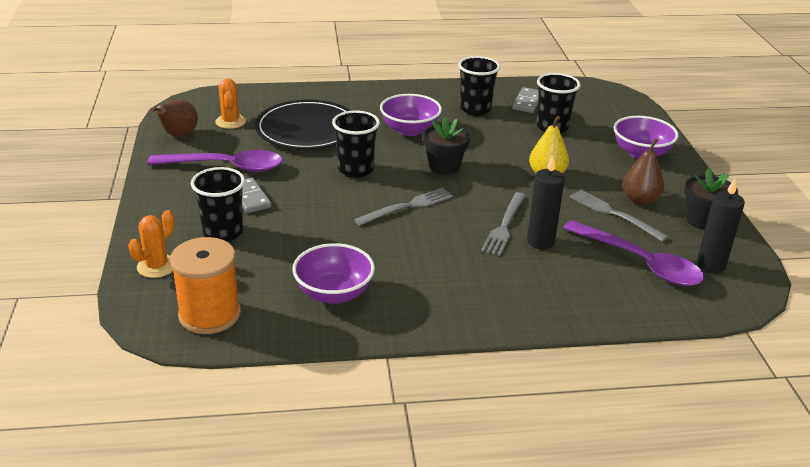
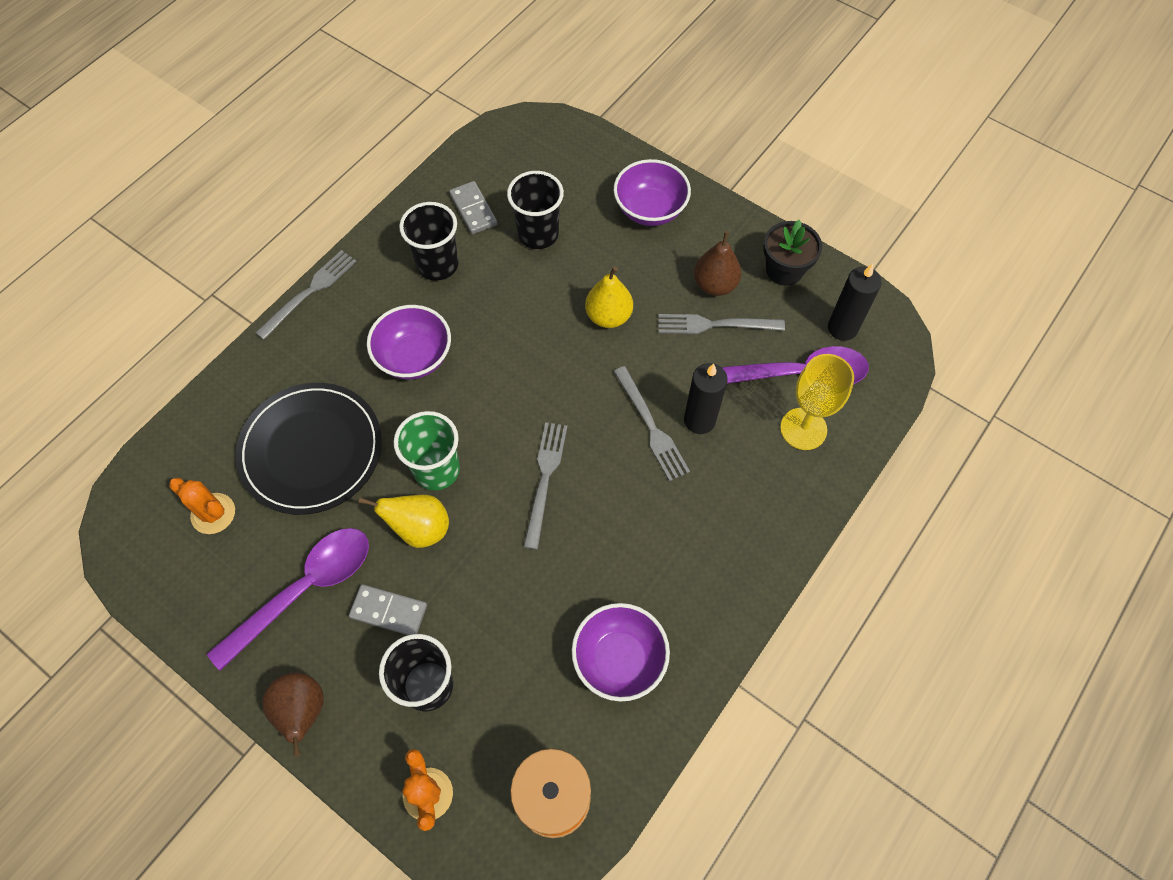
camera: 45 degrees left, 30 degrees up
brown pear [150,100,198,137] -> brown pear moved to [262,672,324,757]
black cup [332,110,380,178] -> green cup [394,411,460,490]
black flower pot [423,117,470,174] -> none
none -> grey fork [255,250,357,340]
none -> yellow pear [358,495,449,548]
none -> yellow goblet [780,354,854,450]

